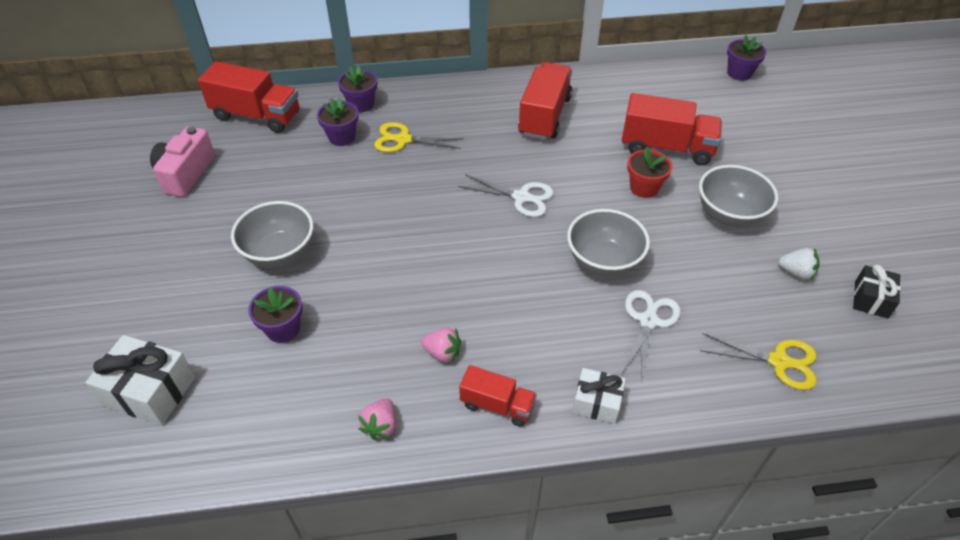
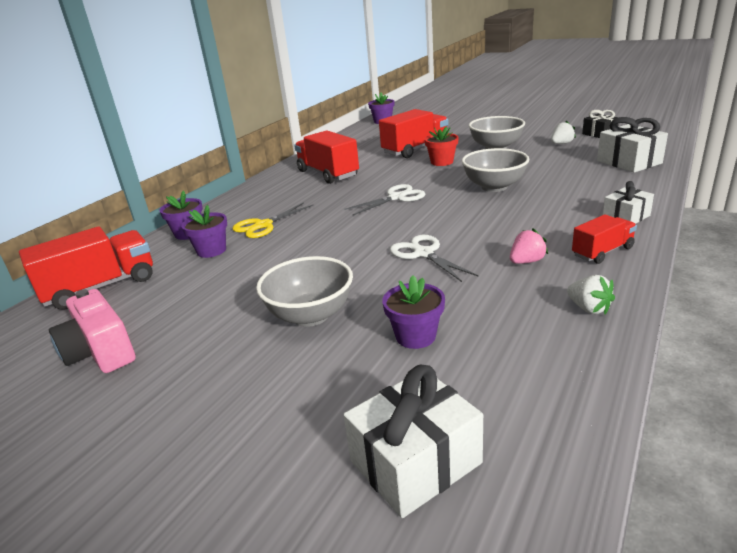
camera: 50 degrees left, 20 degrees down
pink strawberry [358,398,396,440] -> white strawberry [567,275,615,314]
white scissors [621,290,681,380] -> white scissors moved to [390,235,478,282]
yellow scissors [700,333,817,390] -> white gift [597,117,668,173]

